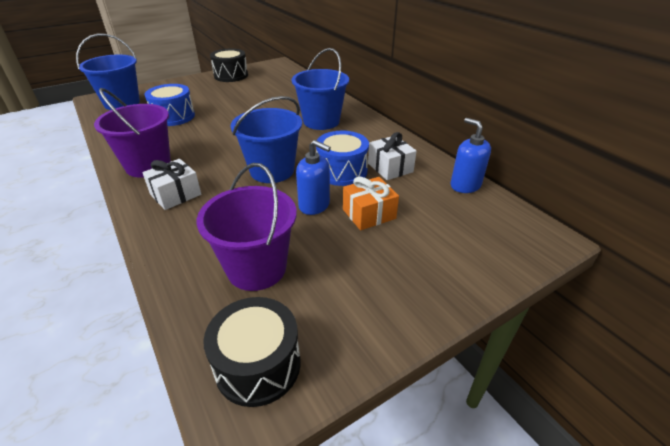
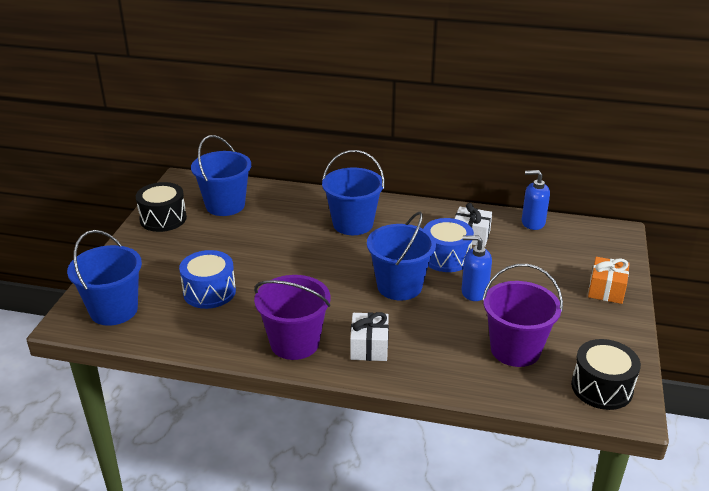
camera: 45 degrees left, 5 degrees down
blue soap dispenser [296,140,331,215] -> blue soap dispenser turned 150 degrees counterclockwise [461,236,492,301]
orange gift [343,177,399,230] -> orange gift moved to [588,257,630,304]
none -> blue bucket [191,135,251,216]

